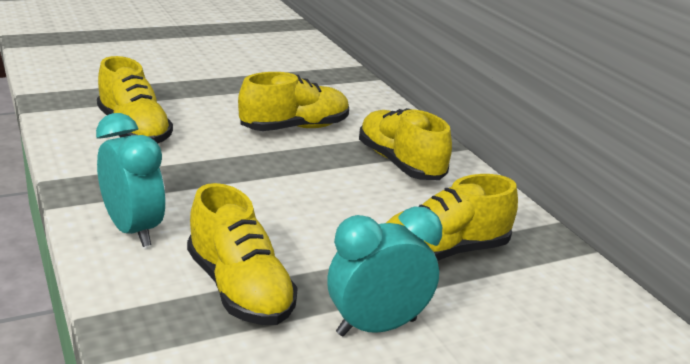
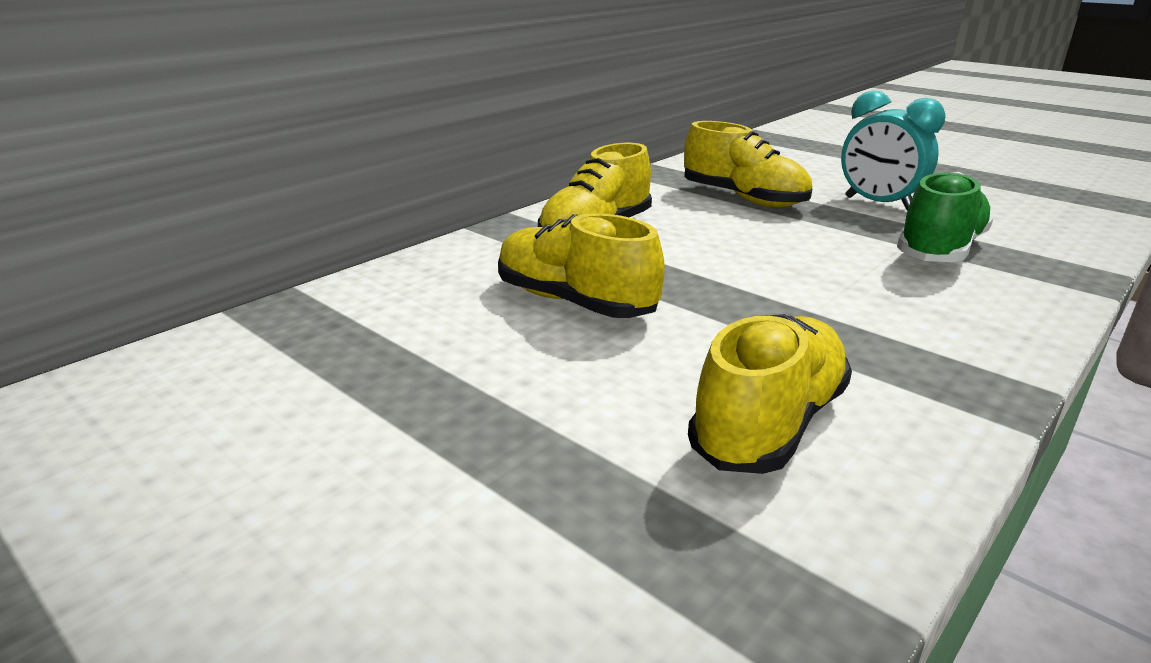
camera: 110 degrees left, 0 degrees up
turquoise clock [96,113,166,247] -> none
yellow shoe [187,183,298,325] -> green shoe [897,172,994,262]

